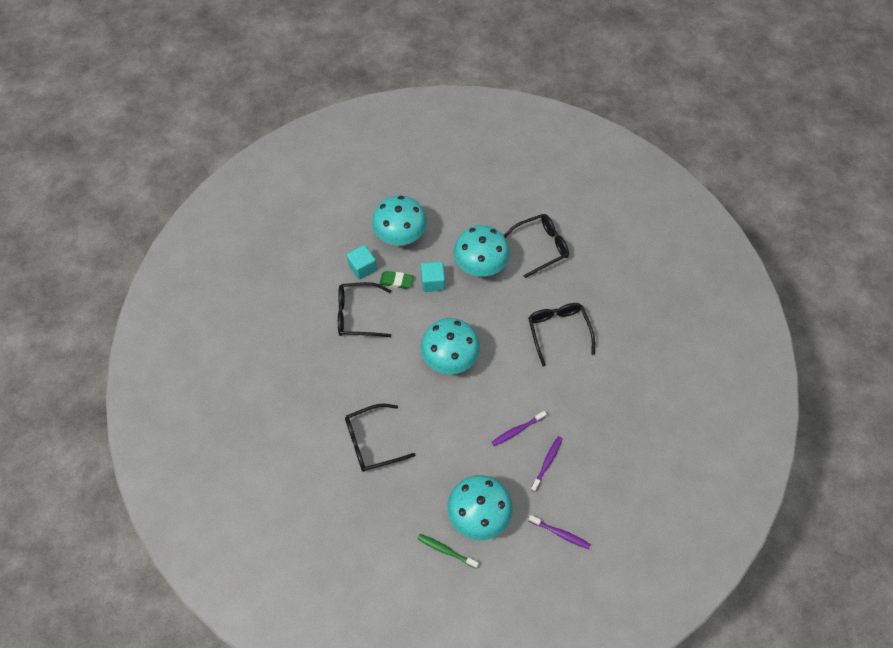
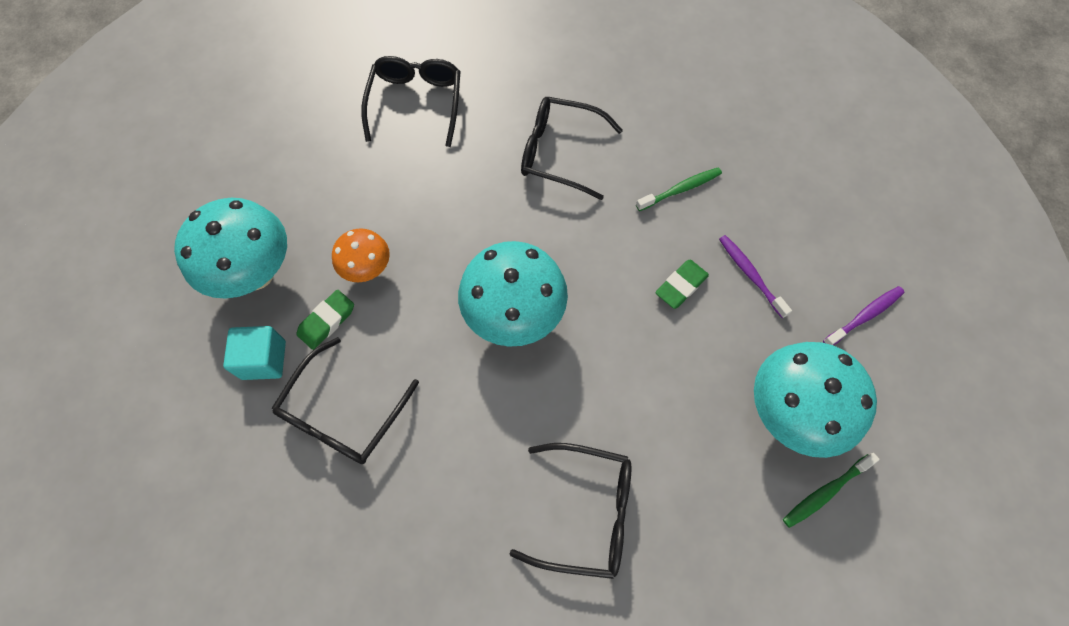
camera: 60 degrees left, 5 degrees up
black glasses [345,404,416,472] -> black glasses turned 90 degrees counterclockwise [510,443,631,579]
turquoise cube [421,261,445,292] -> orange mushroom [332,228,390,282]
turquoise mushroom [454,225,510,277] -> none
purple toothbrush [492,411,547,446] -> green eraser [655,260,709,309]
none -> green toothbrush [636,167,722,211]

